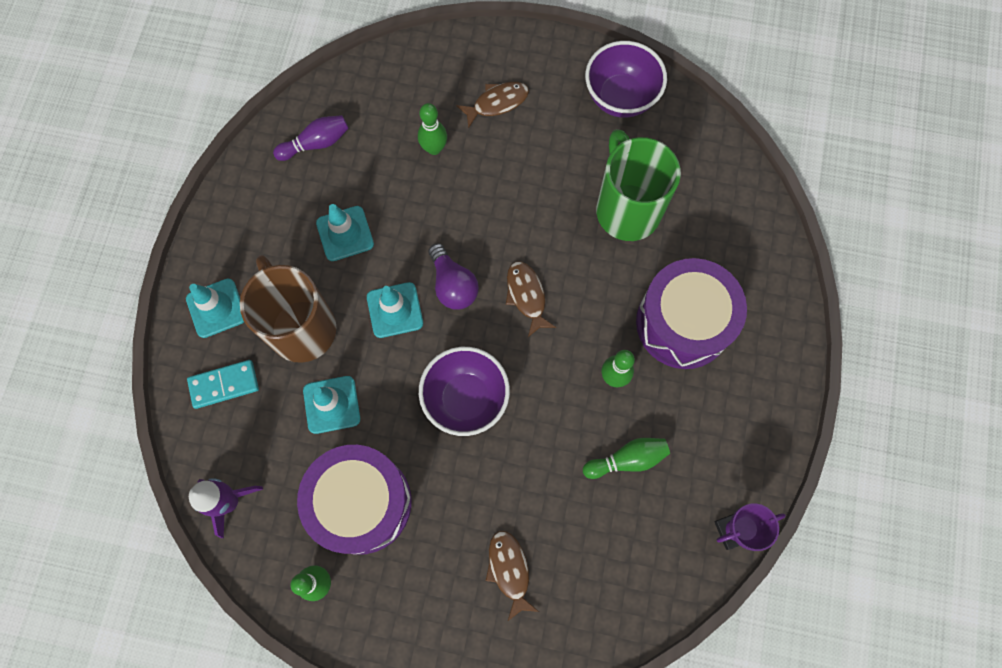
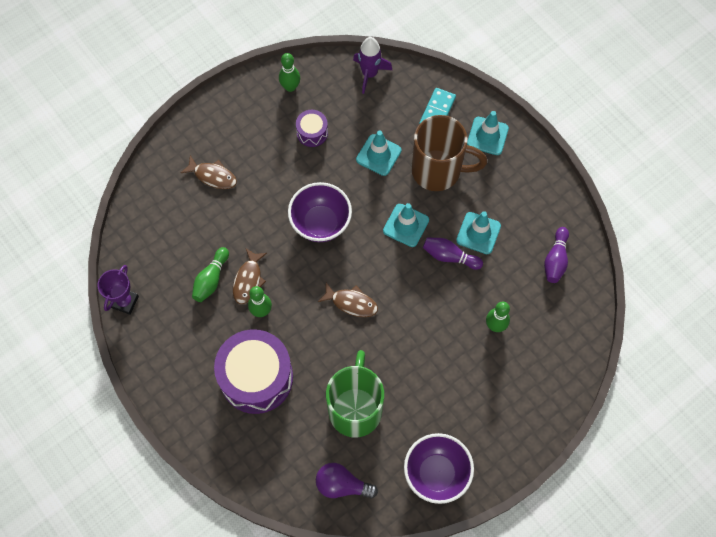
camera: 130 degrees right, 5 degrees down
purple drum [297,445,411,555] -> purple drum [296,110,328,147], size x0.47
purple light bulb [428,243,479,310] -> purple light bulb moved to [316,463,378,498]
brown fish [456,82,529,129] -> brown fish moved to [233,249,267,304]
green mug [596,129,681,241] -> green mug turned 105 degrees counterclockwise [326,350,384,437]
none -> purple bowling pin [423,237,483,270]

